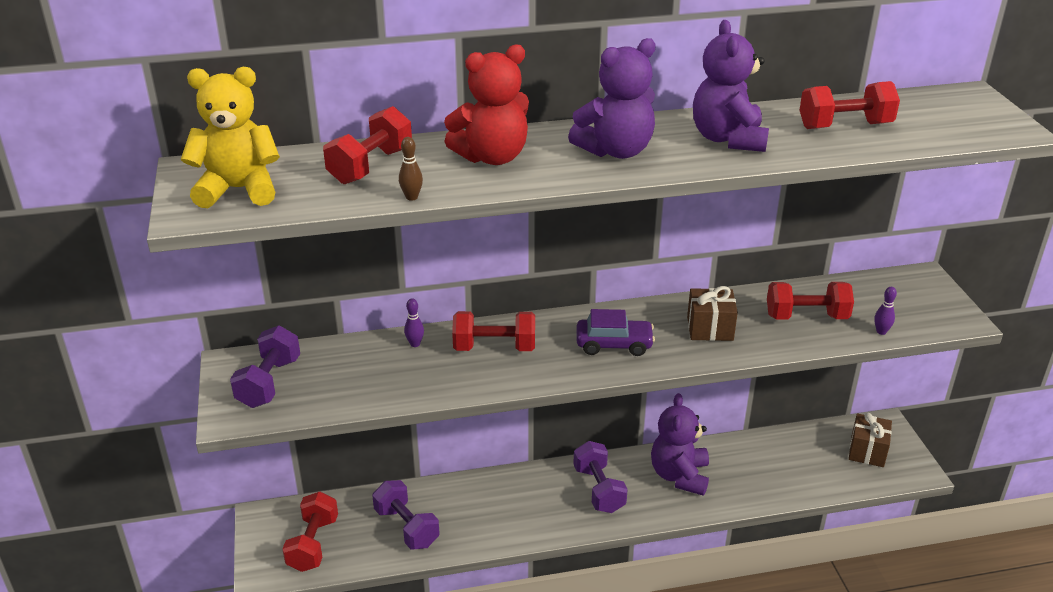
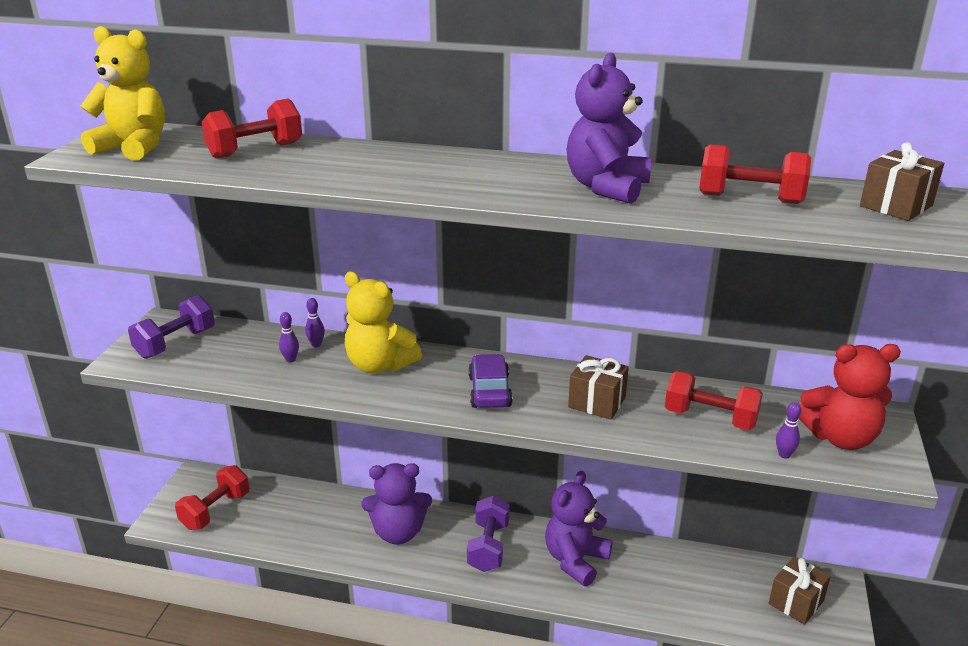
camera: 25 degrees right, 5 degrees down
purple dumbbell [372,480,439,550] -> none
brown bowling pin [399,137,423,201] -> none
red teddy bear [444,44,529,165] -> red teddy bear moved to [799,344,901,450]
red dumbbell [452,311,535,351] -> yellow teddy bear [345,271,422,373]
purple teddy bear [568,38,656,159] -> purple teddy bear moved to [362,463,432,544]
purple car [577,309,655,356] -> purple car turned 120 degrees counterclockwise [468,354,513,408]
none -> purple bowling pin [279,312,299,362]
none -> brown gift [860,143,944,221]

